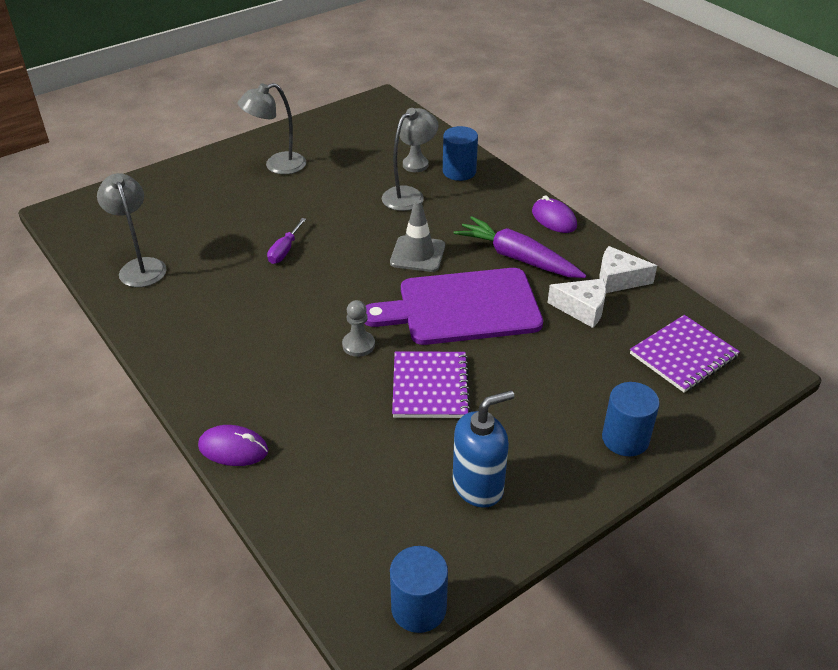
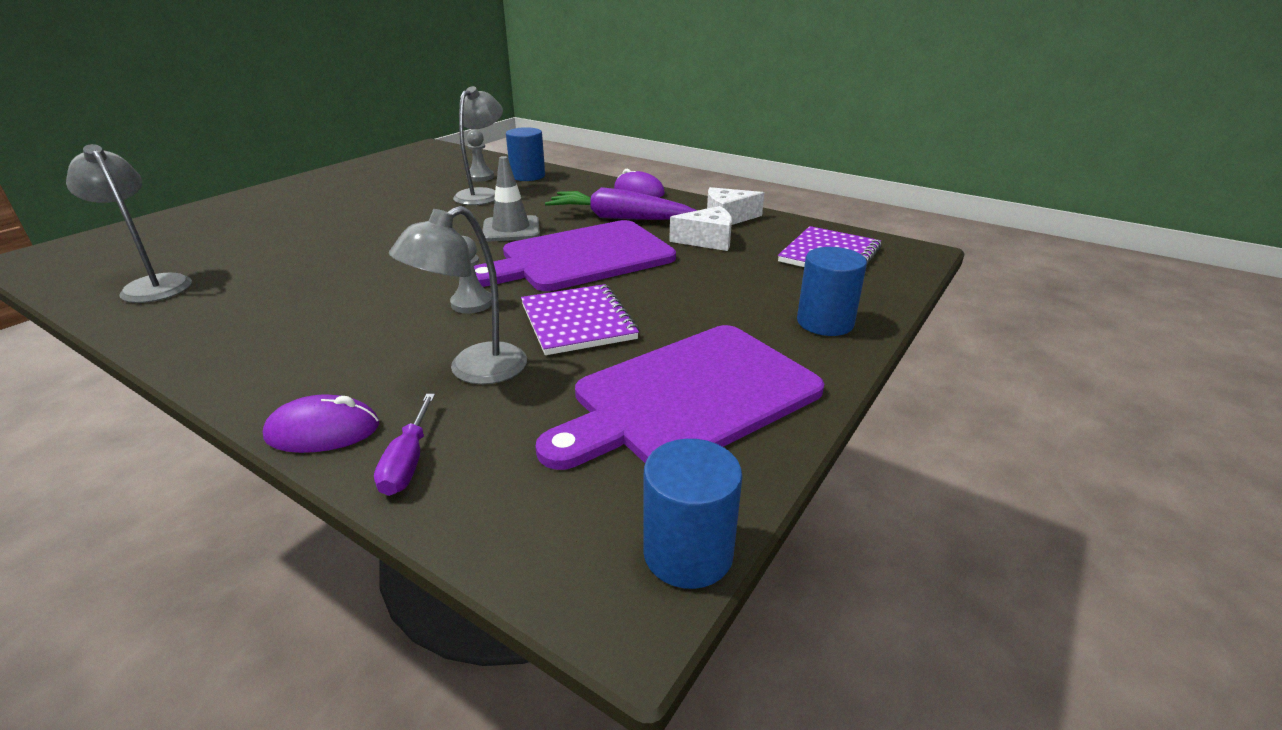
camera: 20 degrees left, 10 degrees down
grey lamp [238,83,306,174] -> grey lamp moved to [389,206,527,385]
purple screwdriver [267,218,306,264] -> purple screwdriver moved to [374,394,435,496]
blue soap dispenser [453,390,515,508] -> purple cutting board [535,325,824,470]

